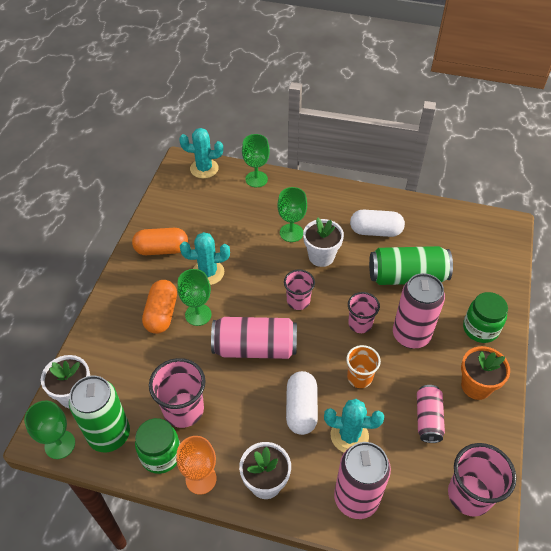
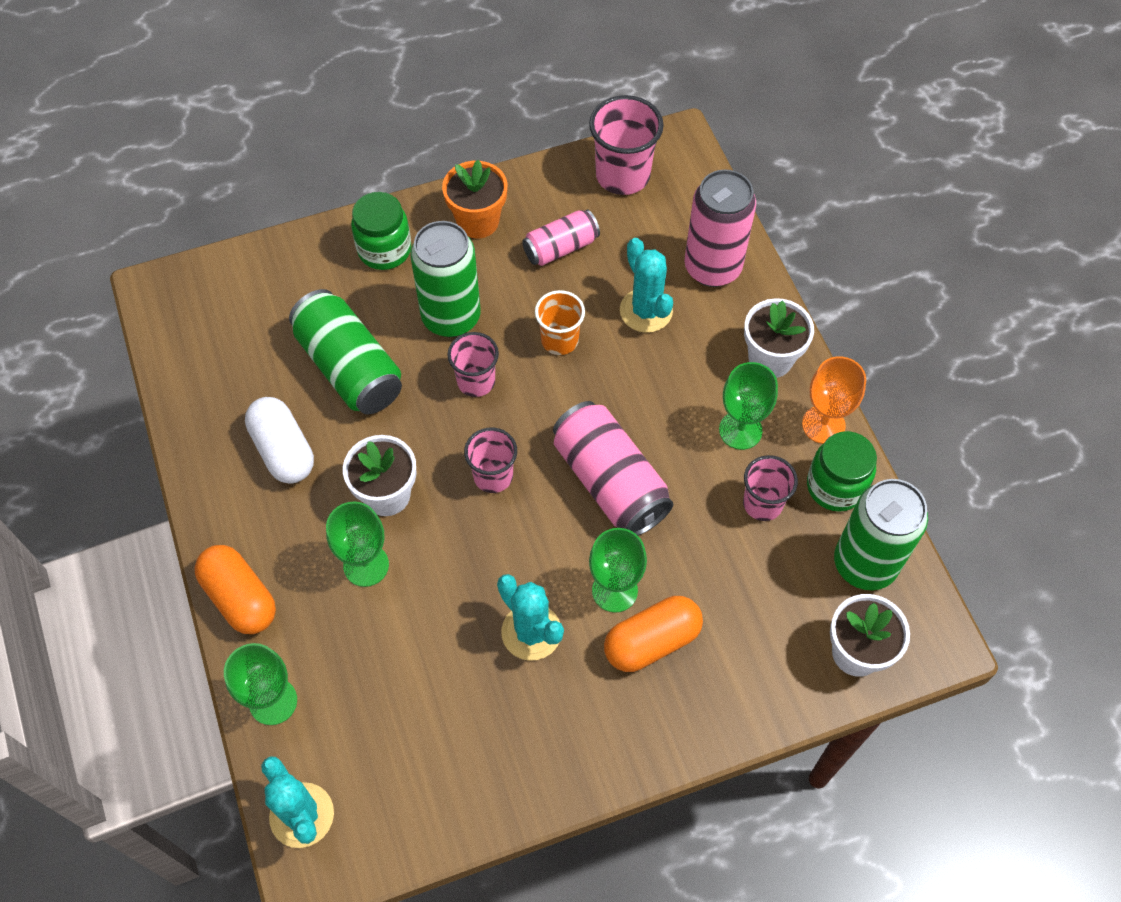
camera: 125 degrees left, 10 degrees up
green goblet [24,400,75,459] -> green goblet moved to [719,362,778,450]
orange capsule [132,228,188,255] -> orange capsule moved to [194,545,276,634]
pink cup [149,358,206,428] -> pink cup [743,455,798,521], size x0.64
white capsule [286,371,318,435] -> none
pink can [393,273,445,348] -> green can [410,221,481,337]

